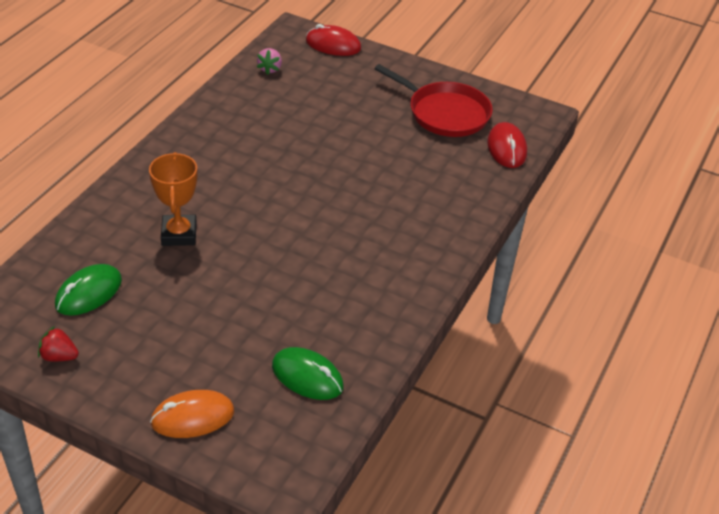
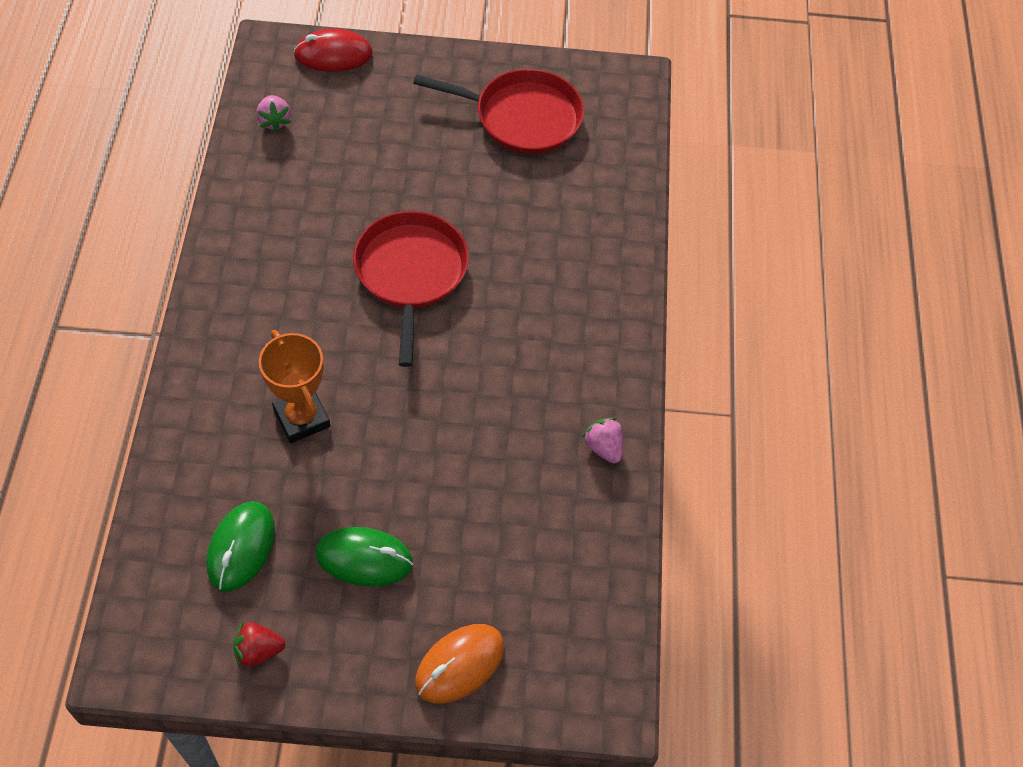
camera: 25 degrees left, 15 degrees up
green mouse [272,347,343,400] -> green mouse moved to [316,527,413,587]
red mouse [487,122,527,168] -> none
none -> red pan [353,211,469,367]
none -> pink strawberry [582,417,623,464]

